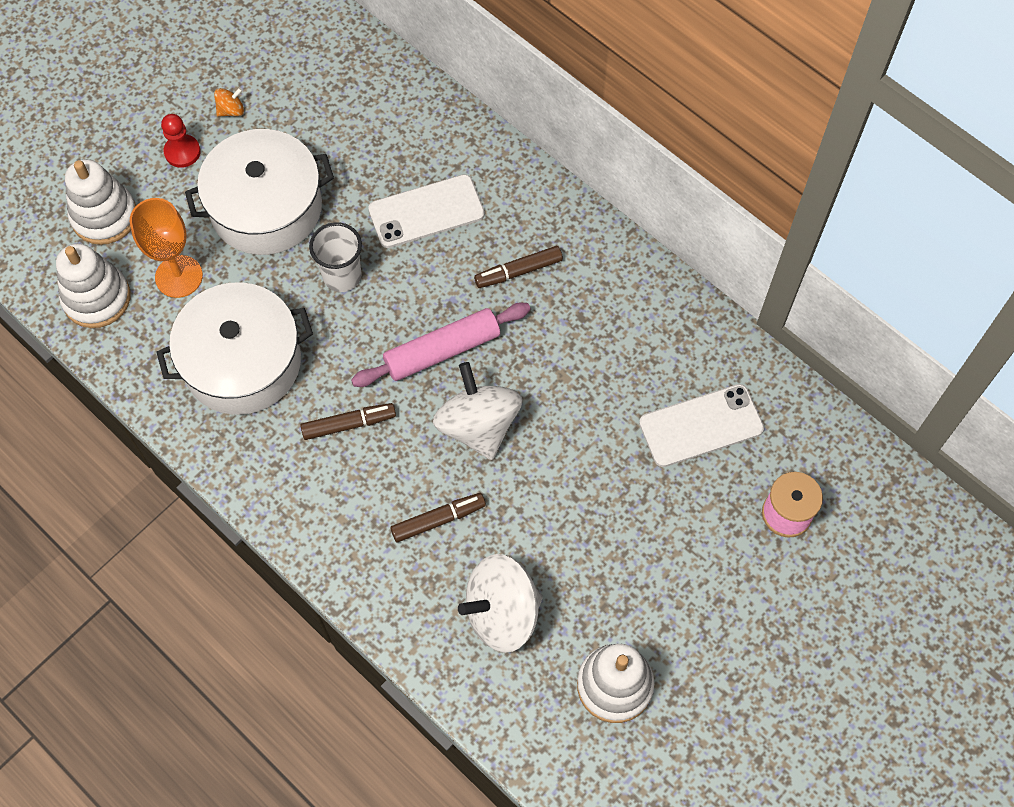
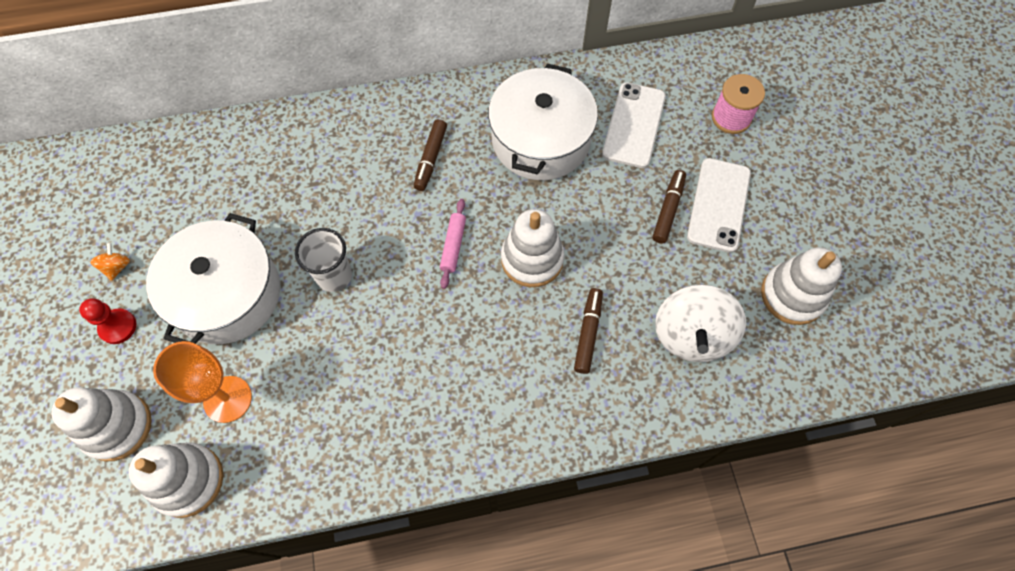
camera: 55 degrees left, 0 degrees up
white pot [156,282,313,415] -> white pot moved to [488,64,598,180]
brown marker [300,403,396,440] -> brown marker moved to [652,170,686,244]
pink rolling pin [351,303,531,387] -> pink rolling pin [440,199,466,289], size x0.57
white phone [368,174,485,248] -> white phone moved to [687,158,751,253]
white spinning top [433,362,522,460] -> white stacking toy [501,209,564,287]

